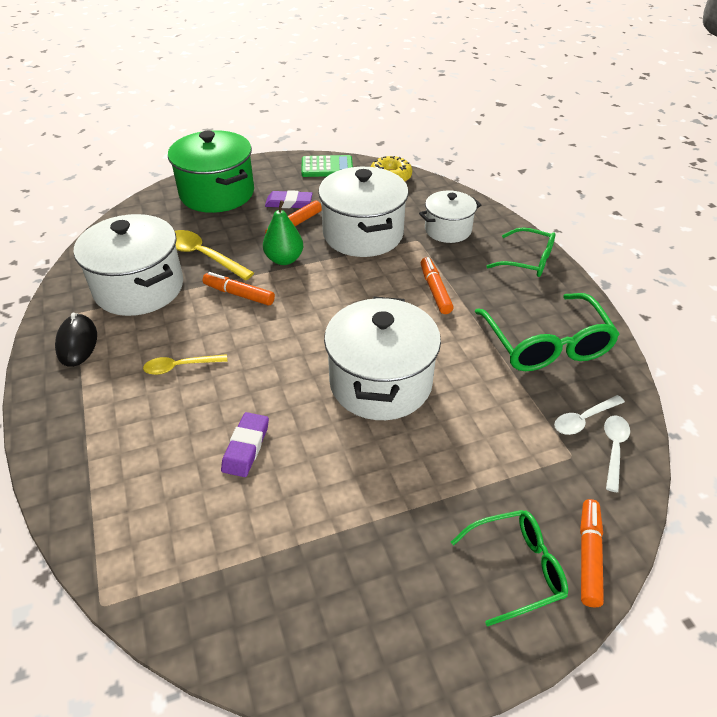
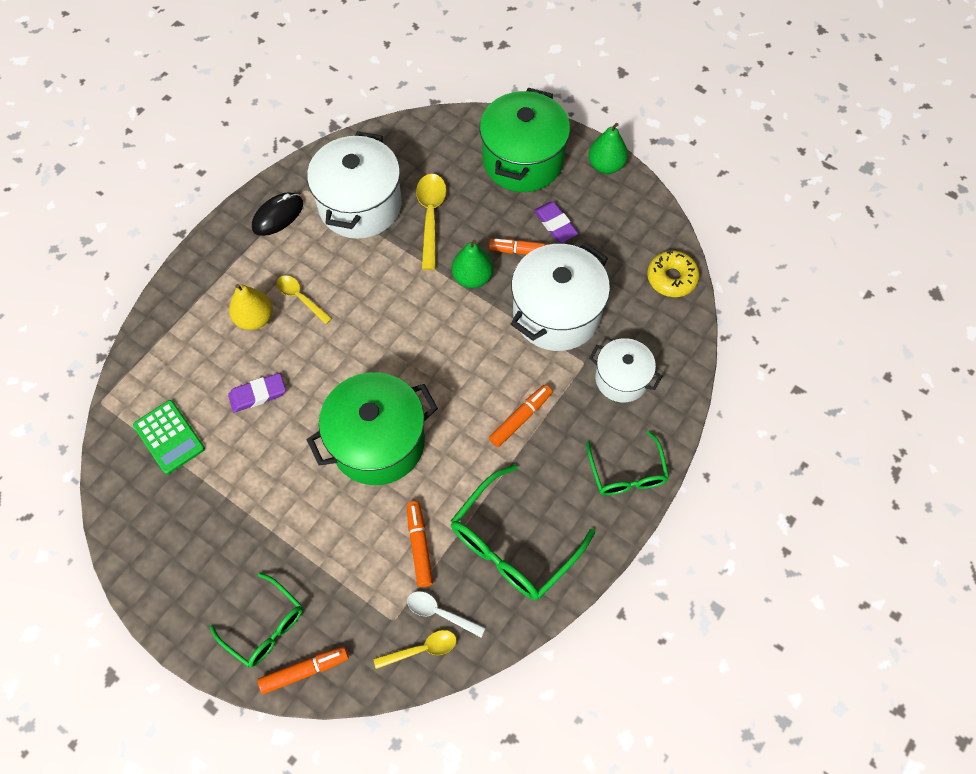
camera: 55 degrees right, 20 degrees up
orange marker [203,272,275,306] -> orange marker moved to [407,501,433,587]
green calculator [301,155,353,177] -> green calculator moved to [133,400,205,474]
white pot [324,296,441,420] -> green pot [307,372,438,485]
white spoon [604,415,630,492] -> yellow spoon [373,630,457,669]
none -> yellow pear [229,284,273,330]
none -> green pear [588,123,628,174]

